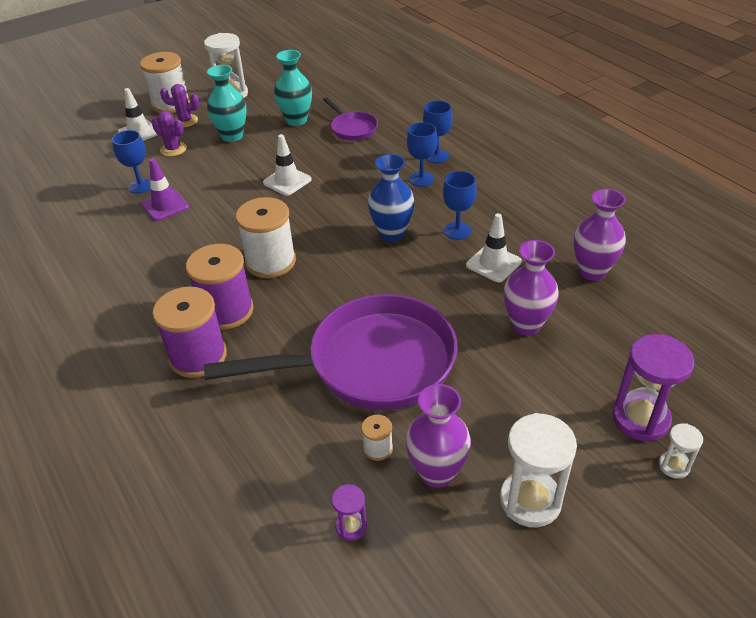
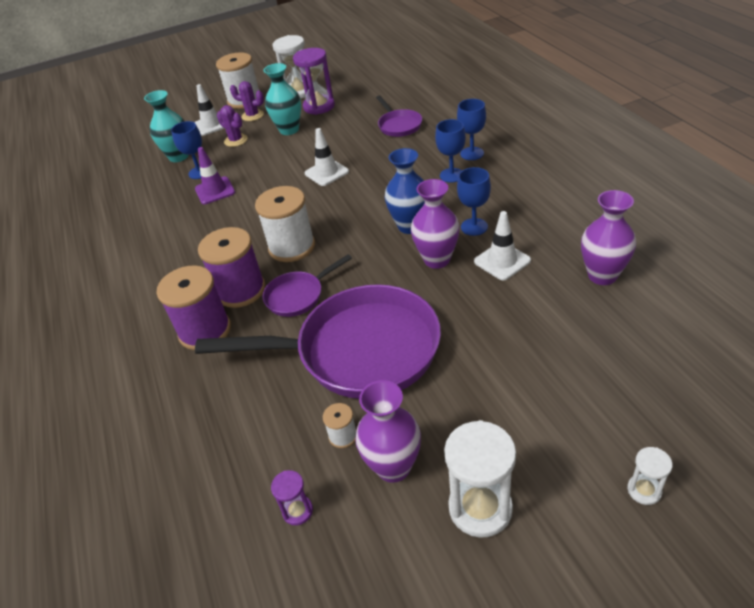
camera: 15 degrees right, 0 degrees up
turquoise vase [274,50,312,126] -> turquoise vase moved to [144,90,189,162]
purple vase [504,240,559,335] -> purple vase moved to [411,179,460,269]
purple hourglass [612,334,694,442] -> purple hourglass moved to [293,48,335,115]
none -> purple pan [263,254,352,317]

